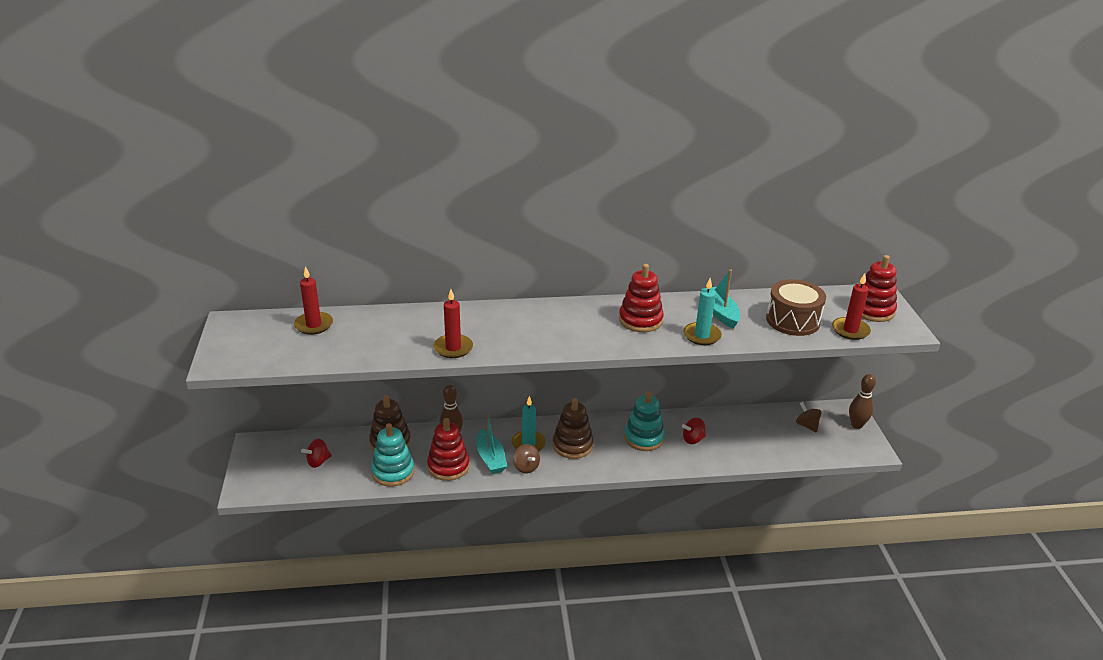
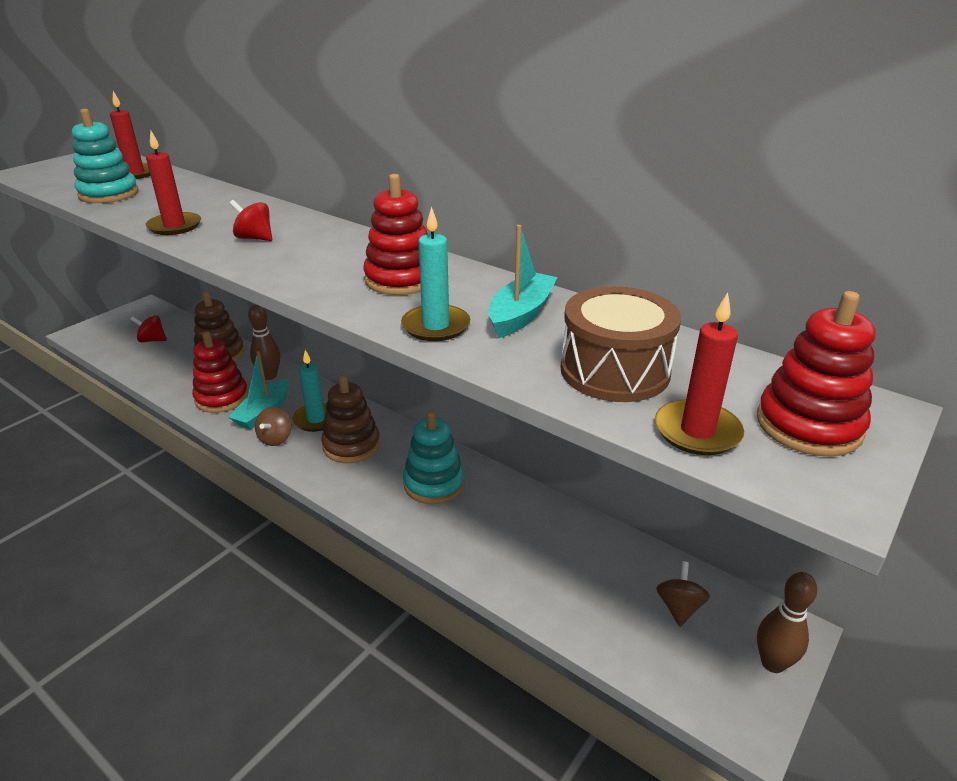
camera: 45 degrees right, 0 degrees up
turquoise stacking toy [371,423,415,487] -> turquoise stacking toy moved to [72,109,139,203]
red spinning top [682,418,706,444] -> red spinning top moved to [229,200,272,241]

